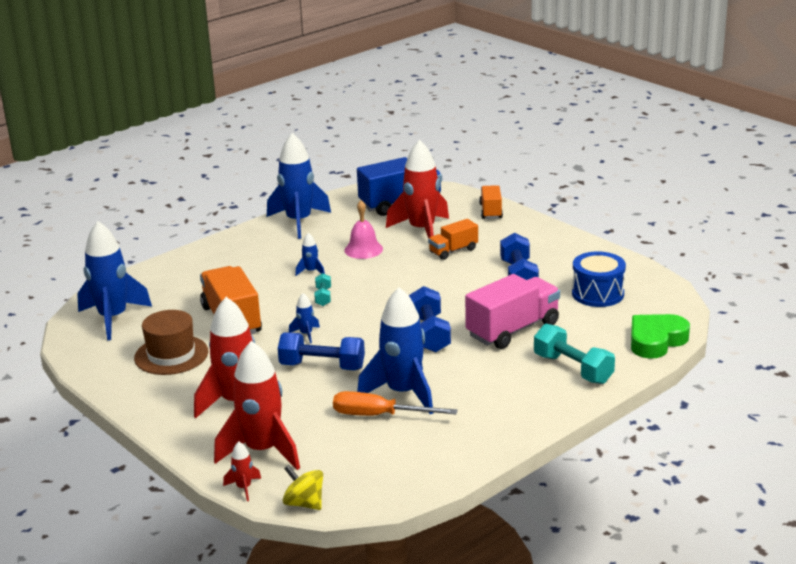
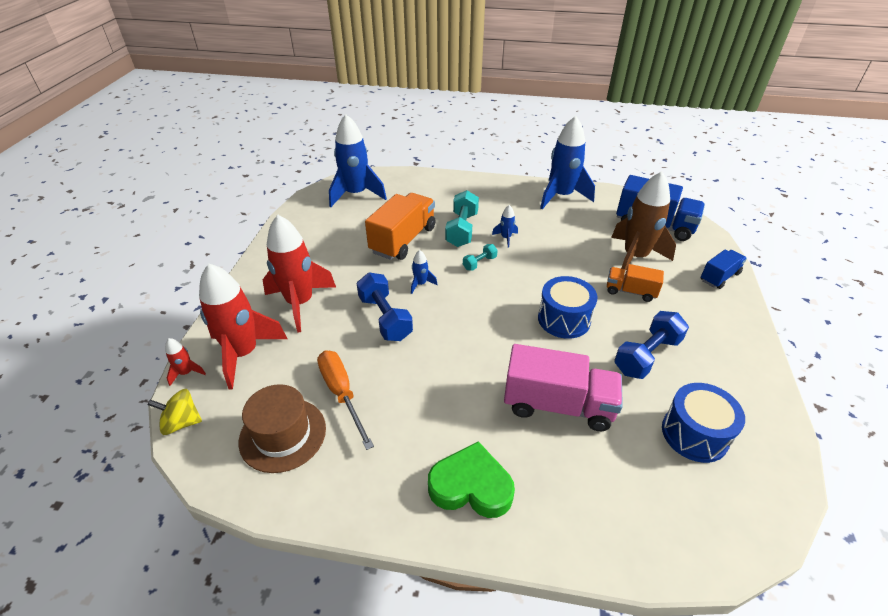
camera: 50 degrees right, 15 degrees up
brown hat [134,310,208,375] -> brown hat moved to [239,384,326,473]
yellow spinning top [283,465,323,510] -> yellow spinning top turned 90 degrees counterclockwise [147,389,202,435]
pink bell [344,200,383,259] -> none
blue rocket [357,287,433,414] -> none
red rocket [386,140,449,238] -> brown rocket [611,171,676,271]
blue dumbbell [409,286,451,353] -> none
orange truck [479,185,503,219] -> blue truck [701,250,747,289]
turquoise dumbbell [534,324,615,384] -> turquoise dumbbell moved to [445,190,479,247]
green heart [631,314,690,359] -> green heart moved to [428,441,515,518]
none -> blue drum [538,276,598,339]

